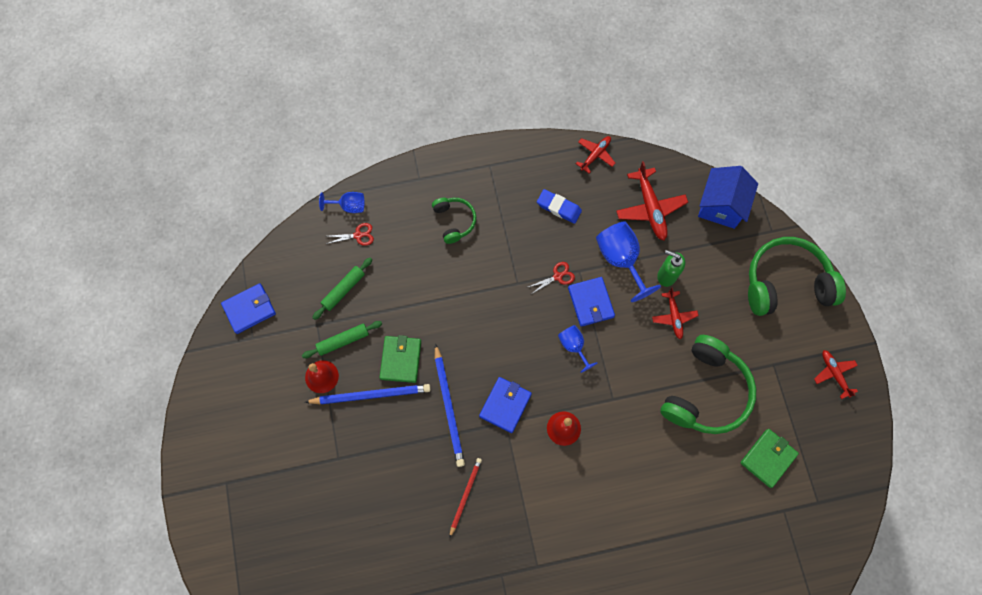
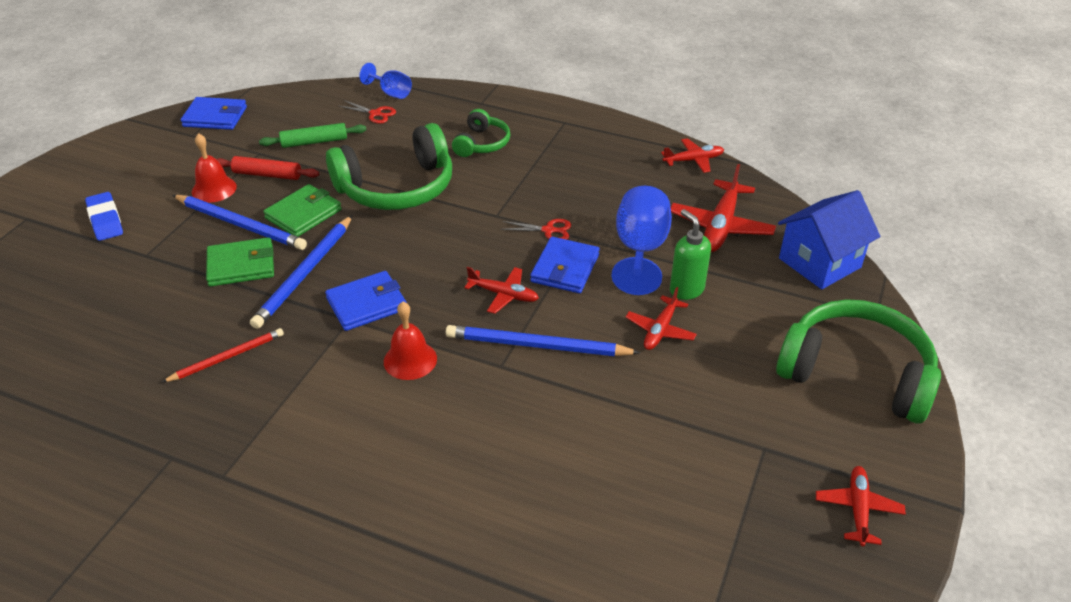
camera: 35 degrees right, 30 degrees down
green rolling pin [302,321,382,358] -> red rolling pin [216,156,319,180]
blue eraser [537,189,582,224] -> blue eraser moved to [85,192,123,241]
blue goblet [558,325,597,373] -> red plane [464,267,539,314]
green headphones [660,335,756,434] -> green headphones moved to [326,123,452,210]
green wallet [740,429,799,488] -> green wallet moved to [206,237,274,287]
none -> blue pencil [446,325,641,356]

